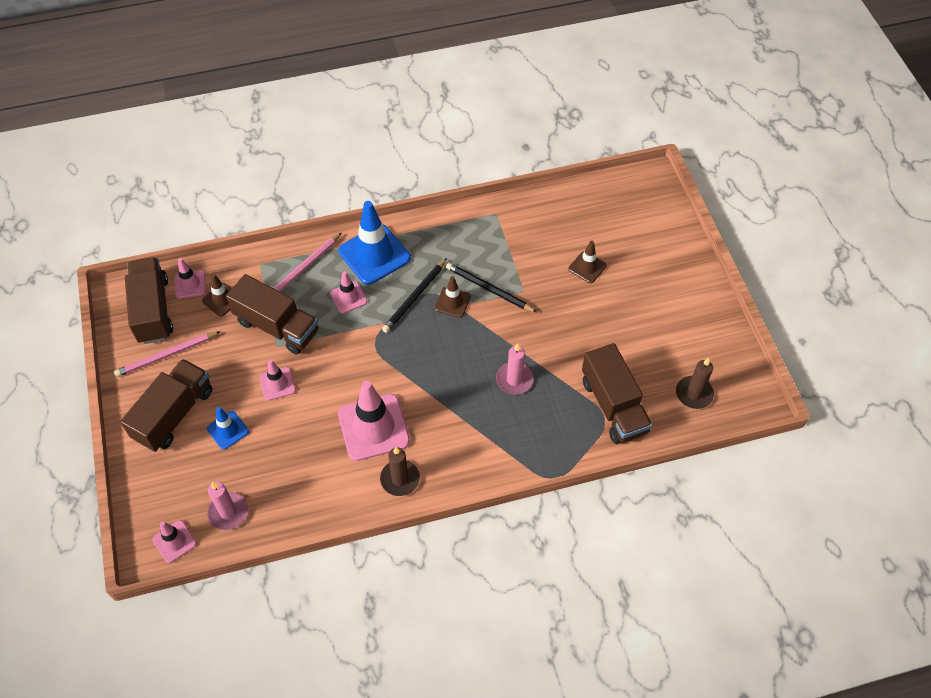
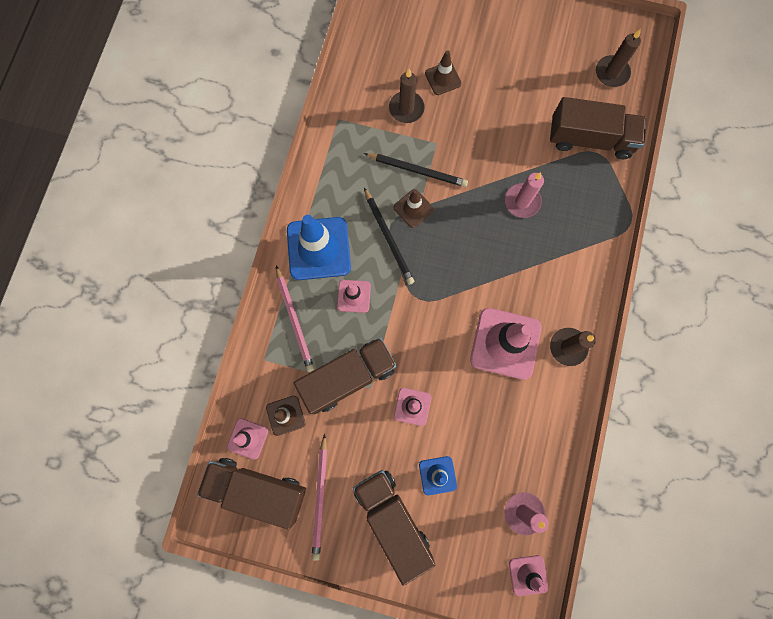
camera: 60 degrees left, 20 degrees up
black pencil [446,263,537,312] -> black pencil turned 135 degrees counterclockwise [364,153,468,187]
none -> brown candle [389,69,425,123]

